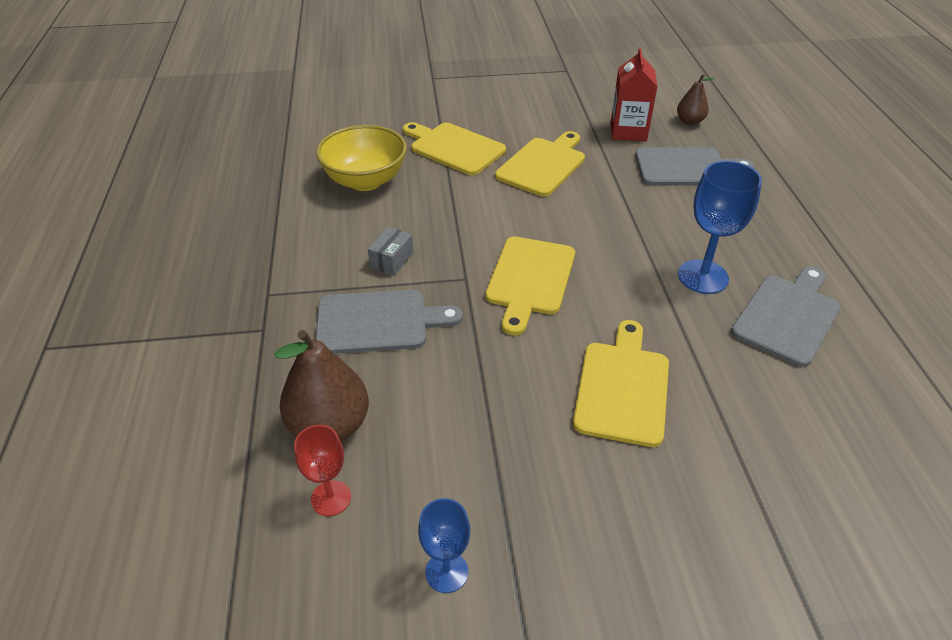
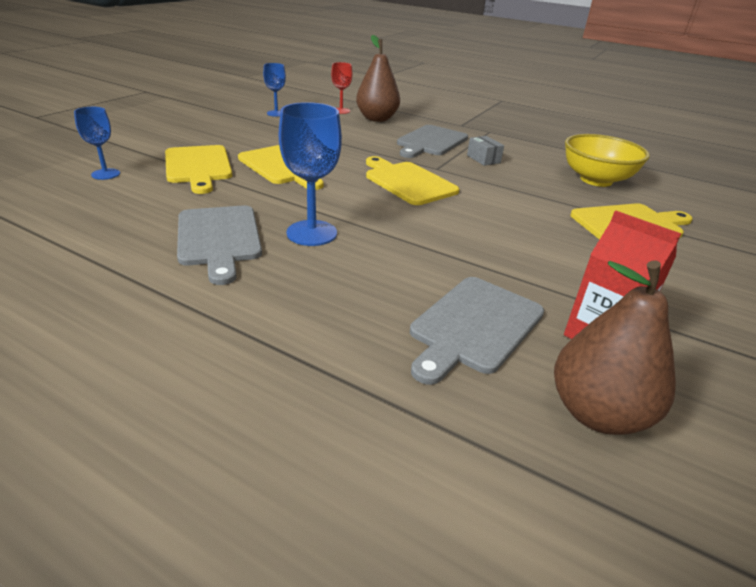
camera: 125 degrees right, 10 degrees down
yellow cutting board [495,131,585,197] -> yellow cutting board moved to [165,145,232,194]
brown pear [677,74,715,125] -> brown pear [554,261,676,435], size x1.77
none -> blue goblet [74,107,120,180]

